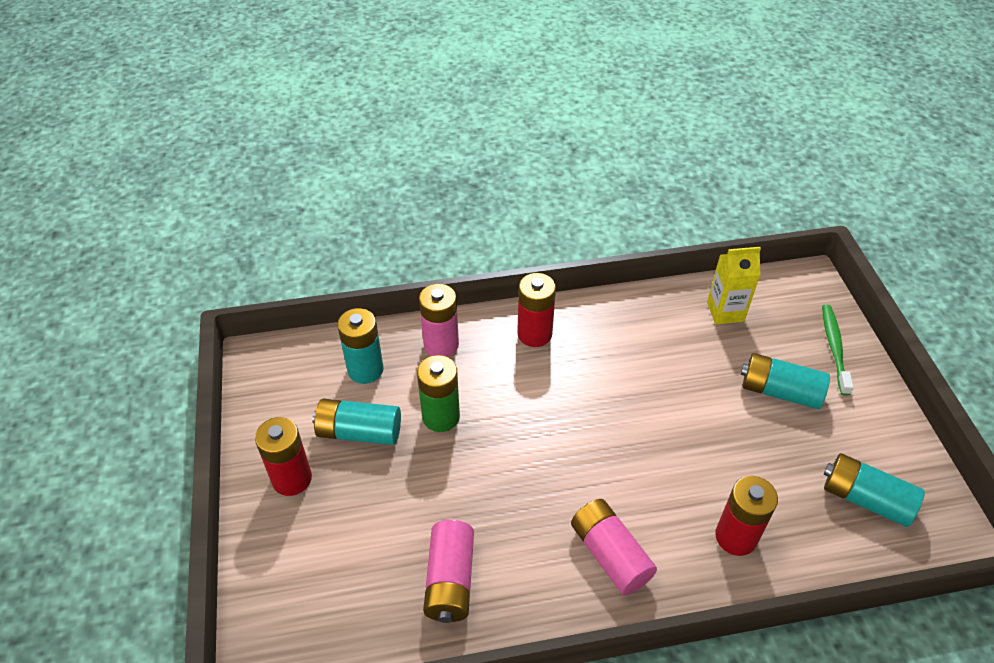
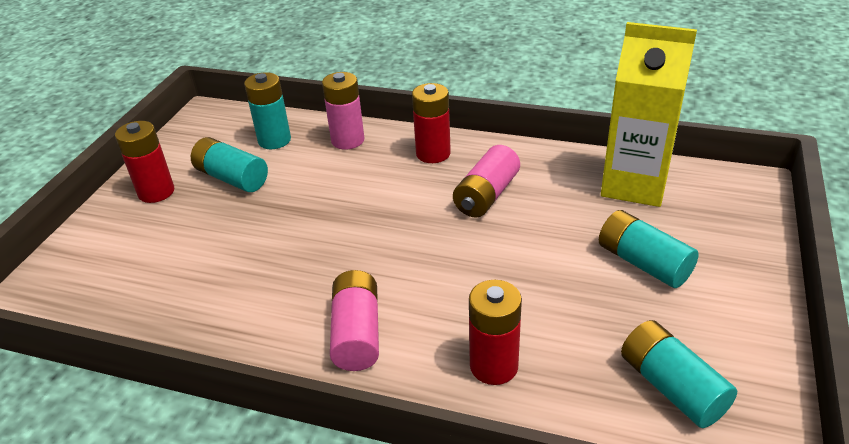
camera: 30 degrees right, 10 degrees down
green battery [417,355,460,432] -> none
pink battery [423,520,474,623] -> pink battery moved to [453,145,520,217]
yellow carton [707,247,761,324] -> yellow carton [601,22,697,207], size x1.74
green toothbrush [822,305,854,396] -> none

